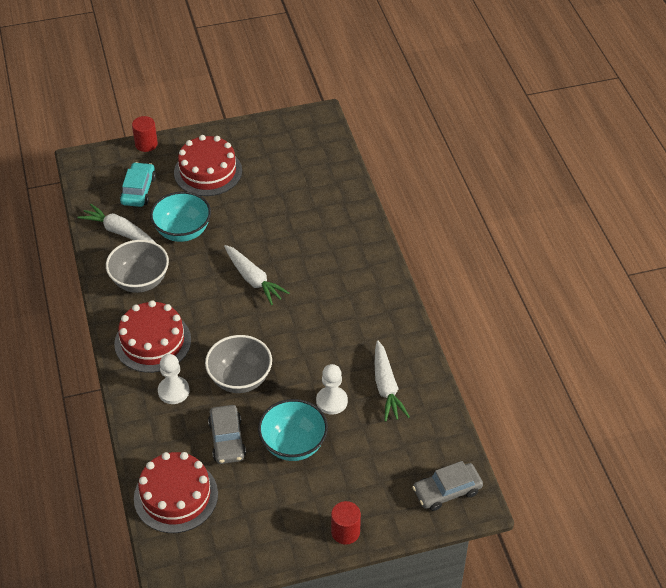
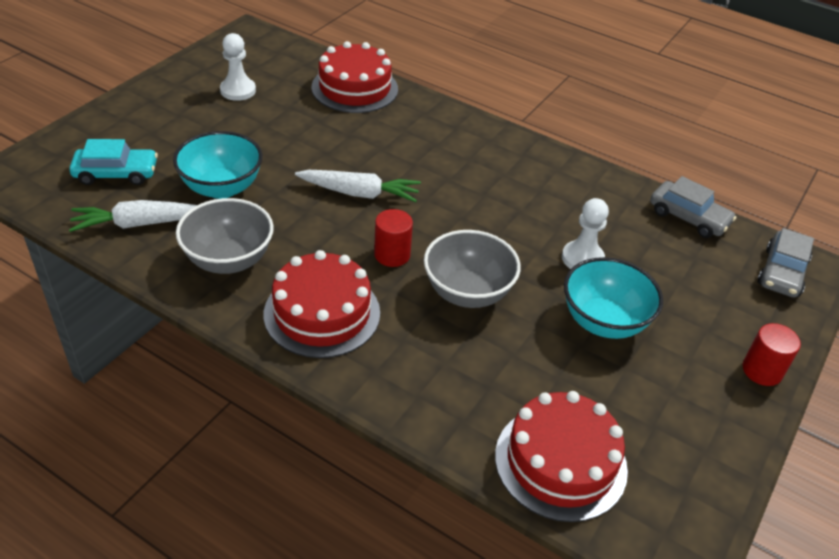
camera: 45 degrees left, 5 degrees down
turquoise car [120,162,156,207] -> turquoise car turned 120 degrees clockwise [69,139,158,185]
red cylinder [132,116,158,152] -> red cylinder moved to [374,209,413,267]
white pawn [158,354,189,404] -> white pawn moved to [220,33,256,101]
red cake [174,135,242,196] -> red cake moved to [312,41,398,113]
grey car [208,405,246,464] -> grey car moved to [650,176,736,238]
white carrot [375,340,410,422] -> none

